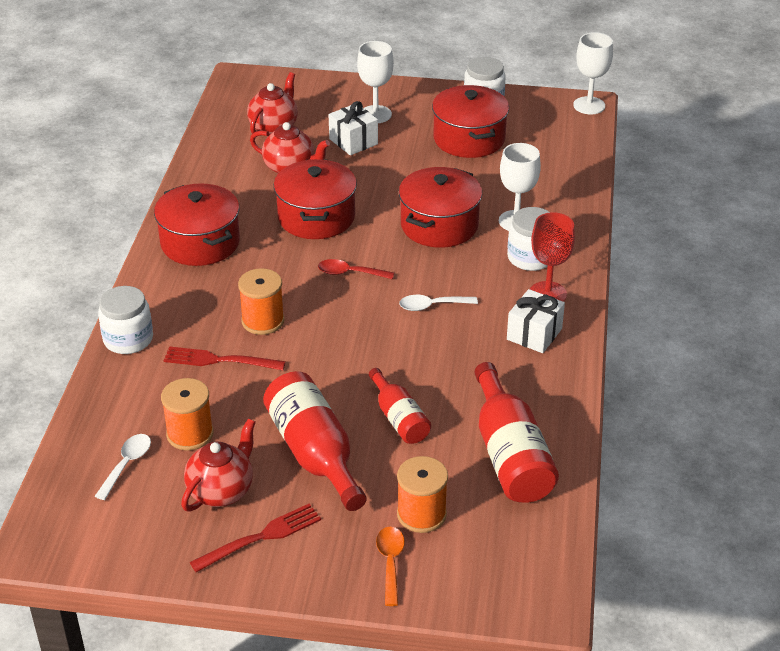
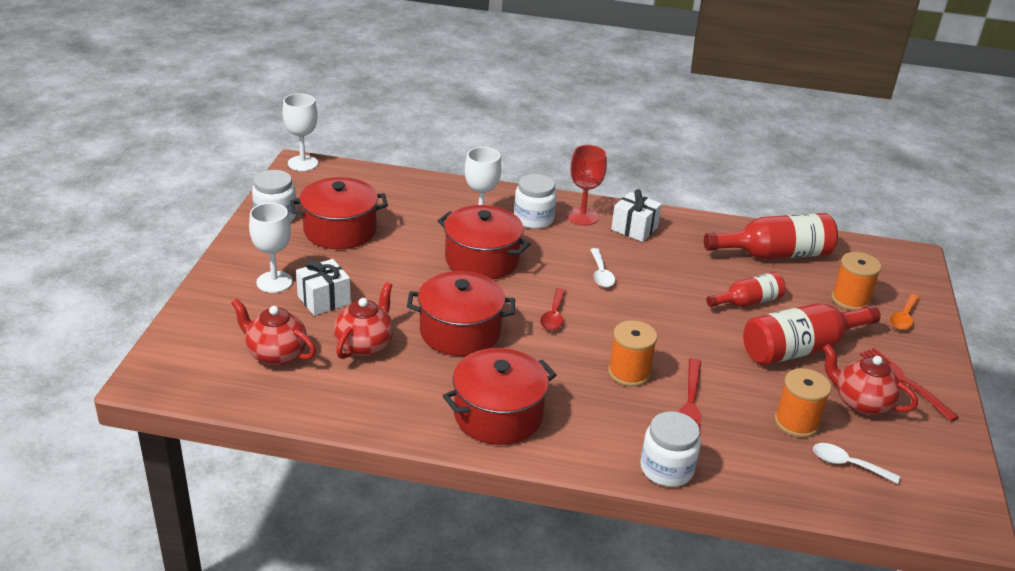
camera: 90 degrees left, 5 degrees down
orange spoon [376,527,405,606] -> orange spoon turned 60 degrees counterclockwise [890,294,920,330]

